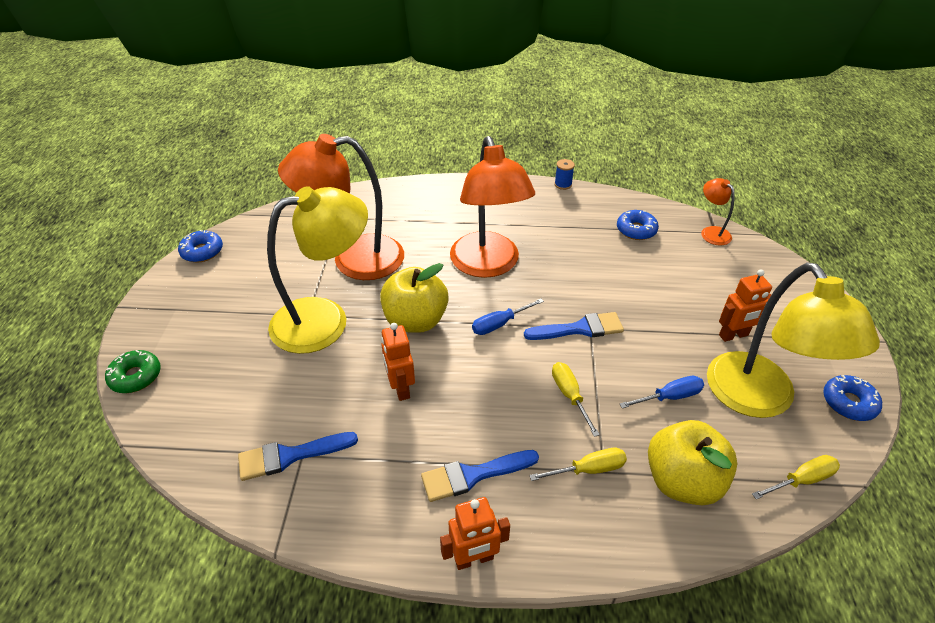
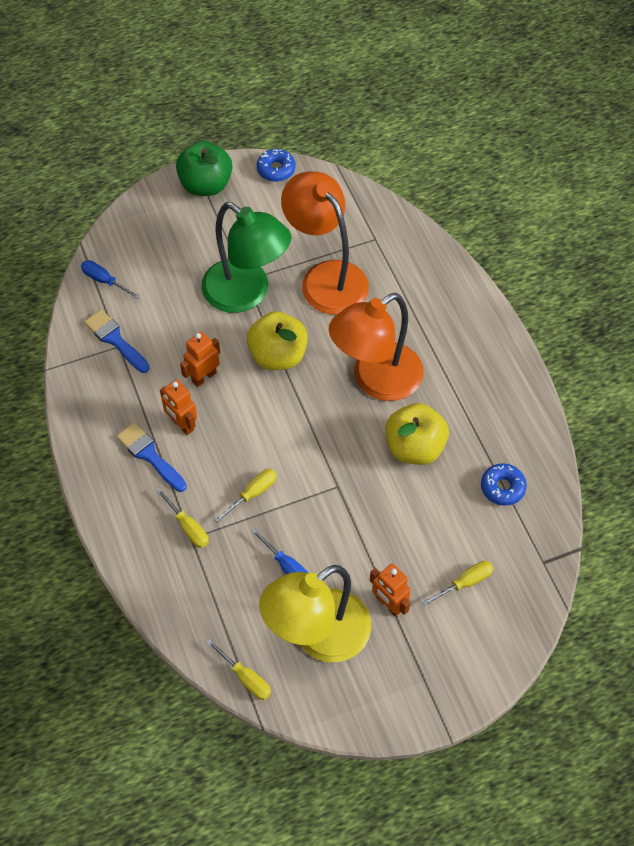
camera: 65 degrees right, 15 degrees up
green donut [105,350,161,393] -> none
yellow lamp [267,186,368,354] -> green lamp [201,202,292,313]
orange robot [440,497,510,570] -> orange robot moved to [160,379,197,435]
blue screwdriver [472,299,544,335] -> blue screwdriver moved to [81,260,140,299]
blue brush [524,312,624,340] -> none
blue spool [554,159,575,190] -> none
yellow apple [648,420,737,506] -> yellow apple moved to [385,403,449,465]
orange lamp [701,178,735,246] -> none
blue donut [823,375,882,421] -> none
none -> green apple [176,141,232,196]
none -> yellow screwdriver [422,561,494,606]

